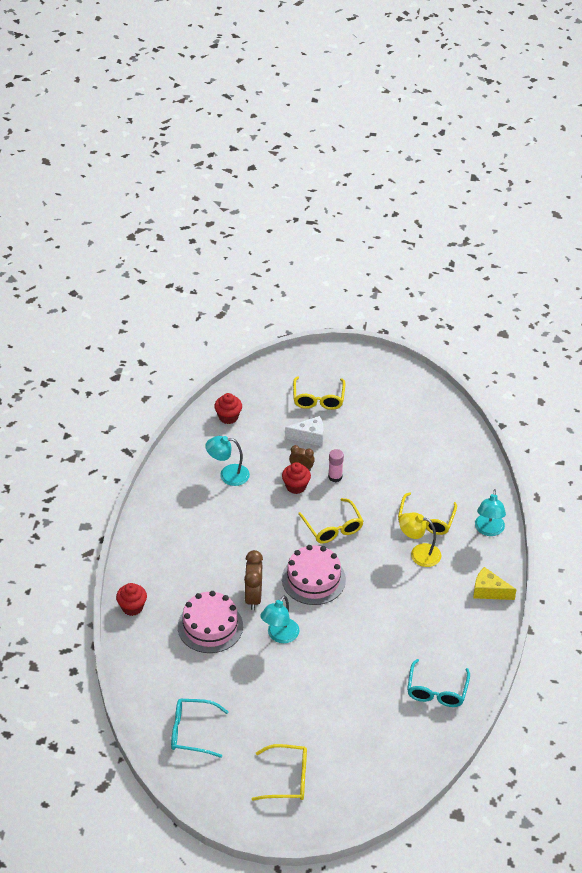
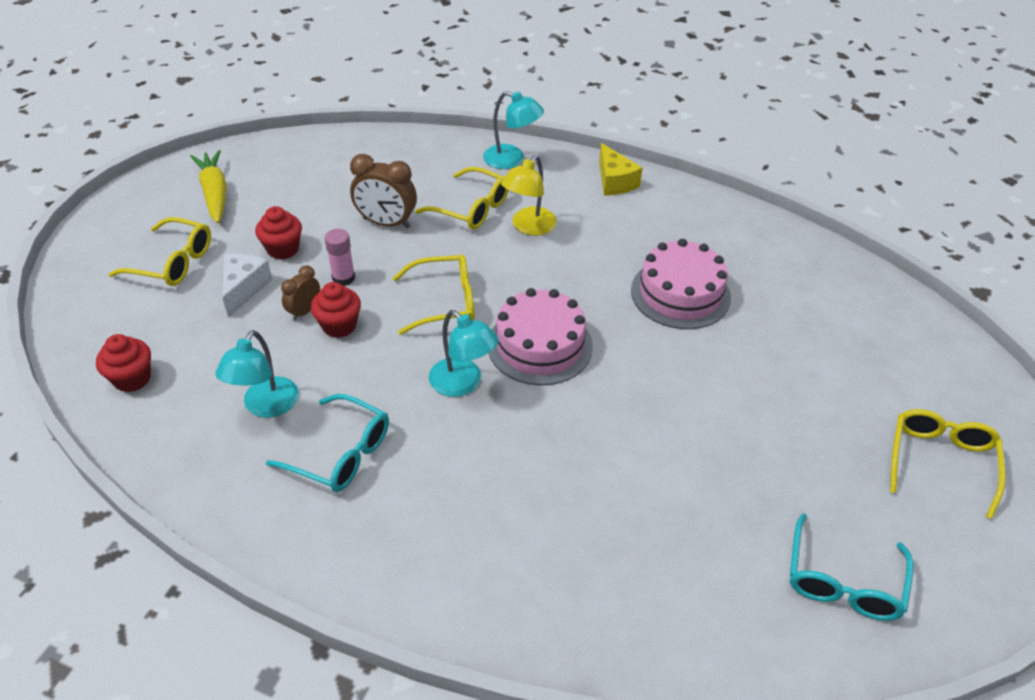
camera: 75 degrees left, 0 degrees up
red cupcake [116,583,147,616] -> red cupcake moved to [255,206,302,260]
pink cake [178,591,243,653] -> pink cake moved to [631,239,731,329]
brown clock [244,550,263,610] -> brown clock moved to [350,154,417,228]
turquoise lamp [260,596,300,643] -> turquoise lamp moved to [429,310,499,397]
turquoise glasses [407,659,470,707] -> turquoise glasses moved to [266,394,389,492]
yellow cheese [473,567,517,600] -> yellow cheese turned 60 degrees counterclockwise [599,143,642,196]
none -> yellow carrot [190,150,227,223]

